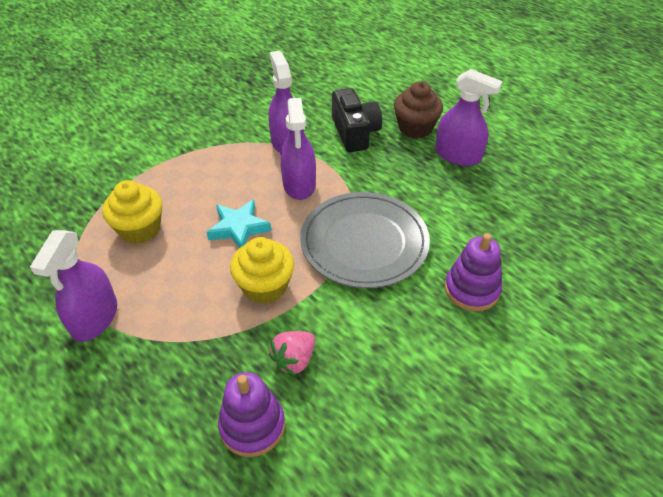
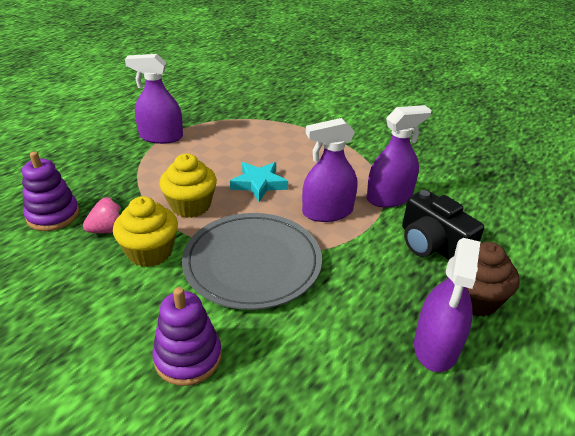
camera: 80 degrees right, 10 degrees down
yellow cupcake [102,180,162,244] -> yellow cupcake moved to [113,196,178,267]
pink strawberry [269,331,315,376] -> pink strawberry turned 120 degrees clockwise [83,197,125,233]
black camera [332,88,382,152] -> black camera turned 75 degrees clockwise [402,190,484,260]

